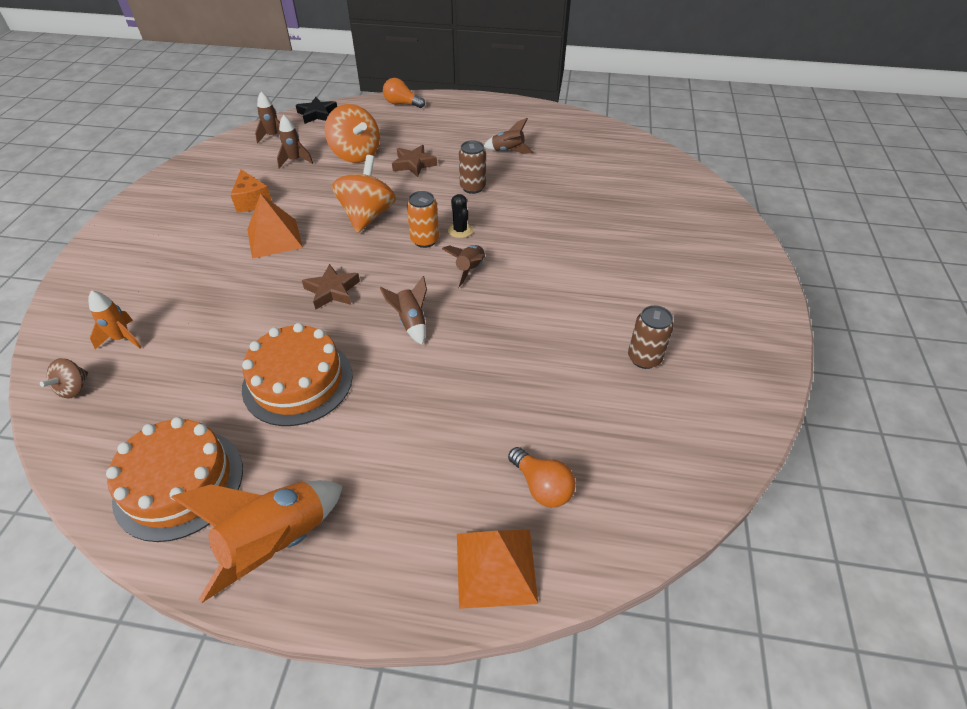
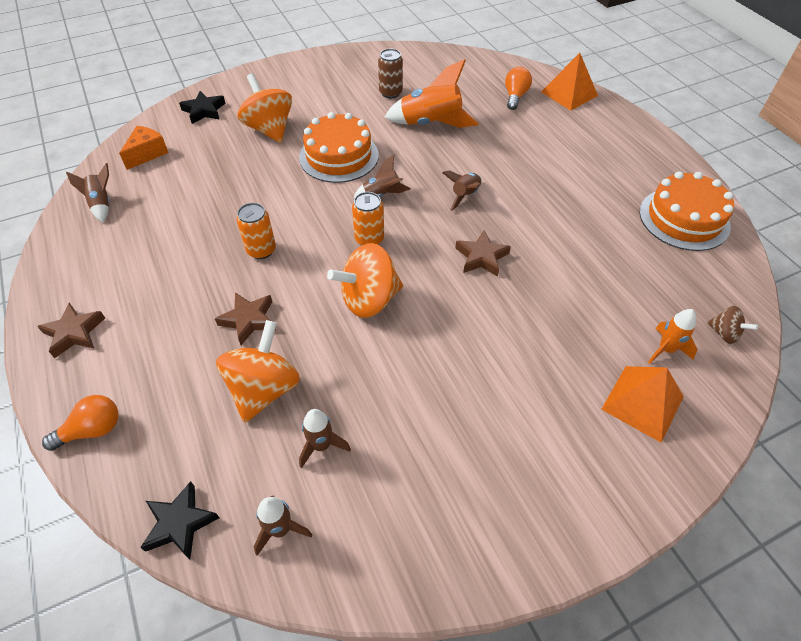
camera: 125 degrees left, 5 degrees up
brown spinning top [40,358,88,398] -> brown spinning top turned 60 degrees clockwise [707,306,758,344]
orange rocket [171,480,343,603] -> orange rocket moved to [385,59,479,128]
orange cheese [231,170,272,212] -> orange cheese moved to [119,126,169,170]
orange cake [242,323,353,426] -> orange cake moved to [299,112,379,183]
orange pyramid [247,193,303,259] -> orange pyramid moved to [601,366,684,443]
orange light bulb [383,78,425,108] -> orange light bulb turned 105 degrees counterclockwise [42,395,119,451]
black cactus [448,194,473,238] -> none
brown can [459,140,486,194] -> orange can [236,203,276,259]
brown rocket [484,118,533,154] -> brown rocket moved to [66,163,109,222]
none -> brown star [37,303,105,358]
none -> black star [179,91,226,124]
none -> orange spinning top [238,73,292,143]

